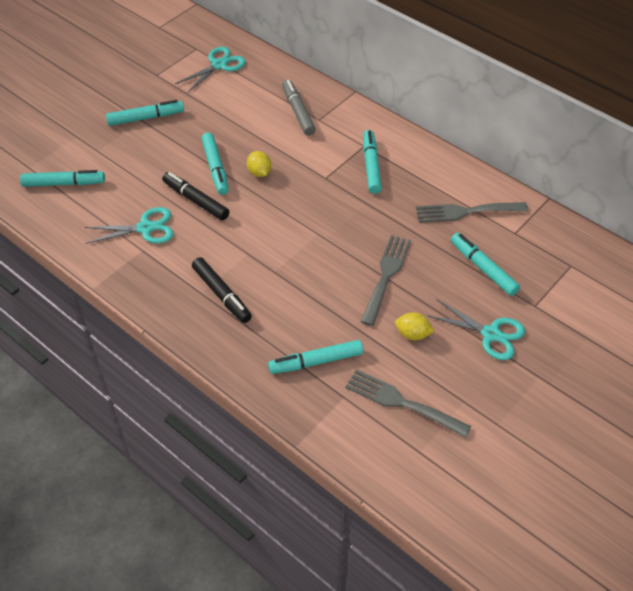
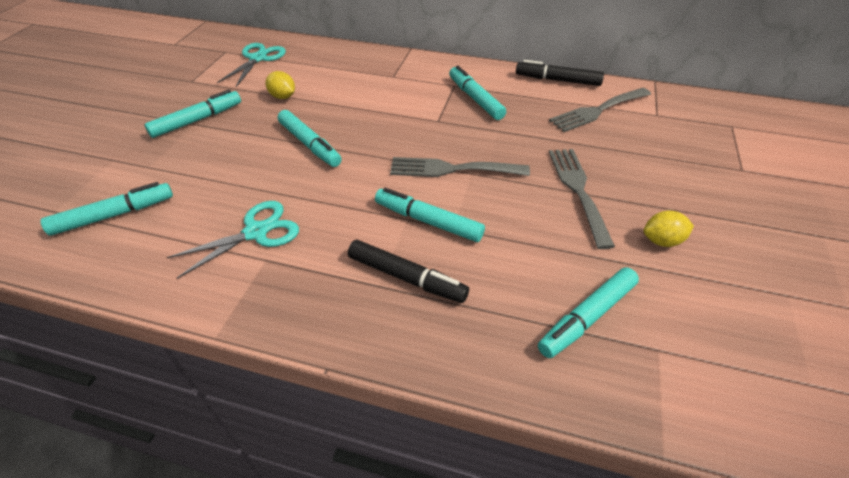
camera: 25 degrees left, 5 degrees down
black marker [162,172,229,220] -> black marker moved to [516,60,604,86]
yellow lemon [247,151,271,177] -> yellow lemon moved to [266,71,295,99]
grey marker [282,80,316,136] -> none
grey fork [345,369,471,438] -> grey fork moved to [390,157,530,177]
turquoise scissors [427,300,525,360] -> none
turquoise marker [451,233,520,296] -> turquoise marker moved to [375,188,485,242]

